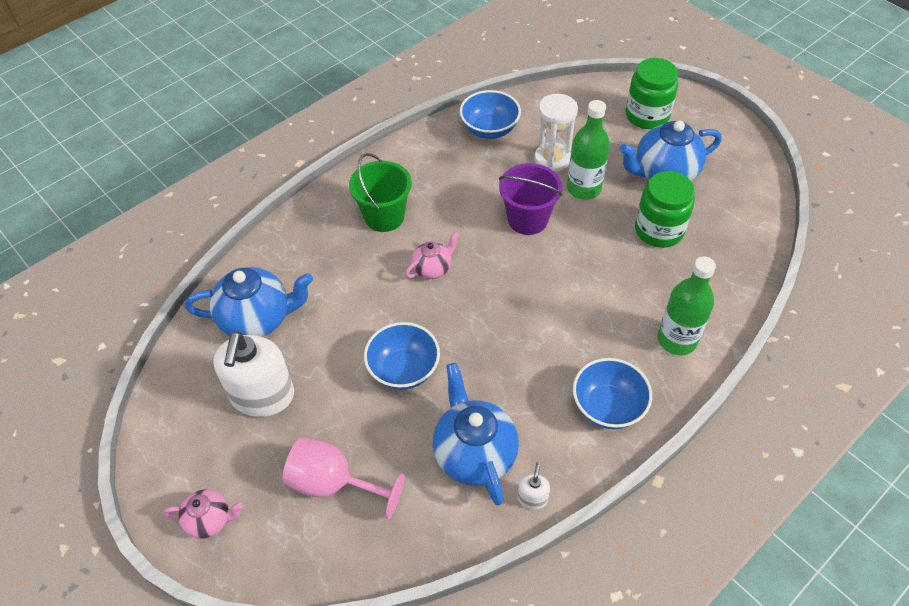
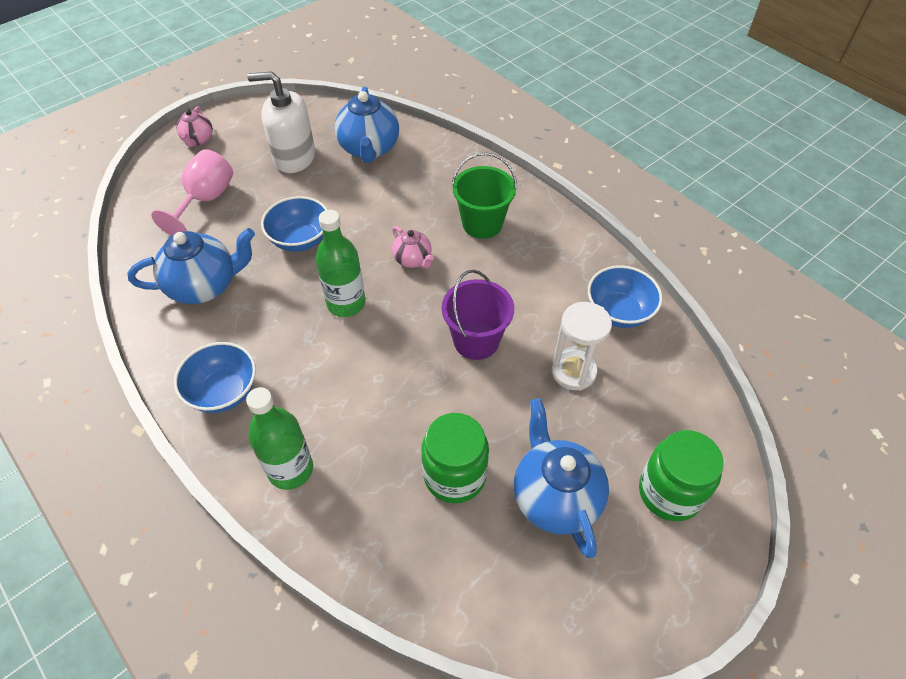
camera: 90 degrees right, 0 degrees up
white soap dispenser [518,462,550,510] -> none
green bottle [567,100,610,200] -> green bottle moved to [316,210,365,317]

